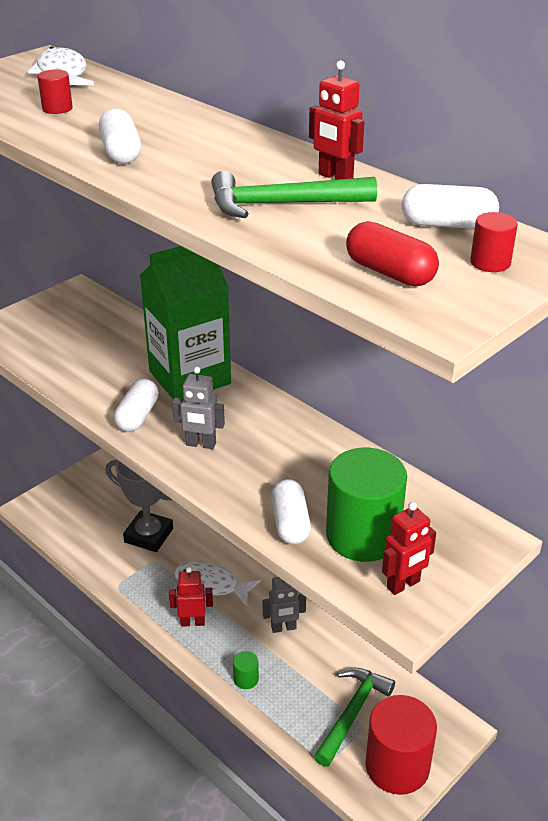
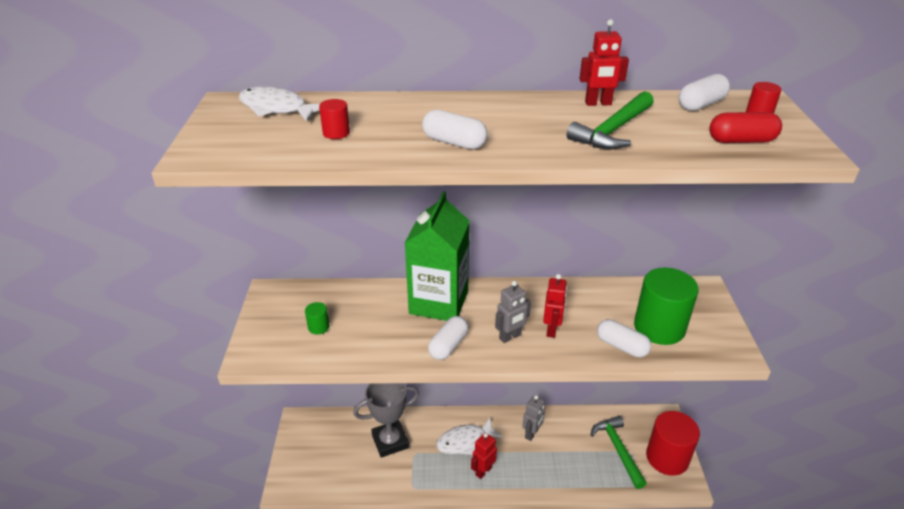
camera: 45 degrees left, 0 degrees up
white capsule [114,379,159,432] -> white capsule turned 60 degrees clockwise [428,316,468,360]
green cylinder [233,651,259,689] -> green cylinder moved to [305,302,330,335]
red robot [382,502,436,595] -> red robot moved to [543,274,567,338]

